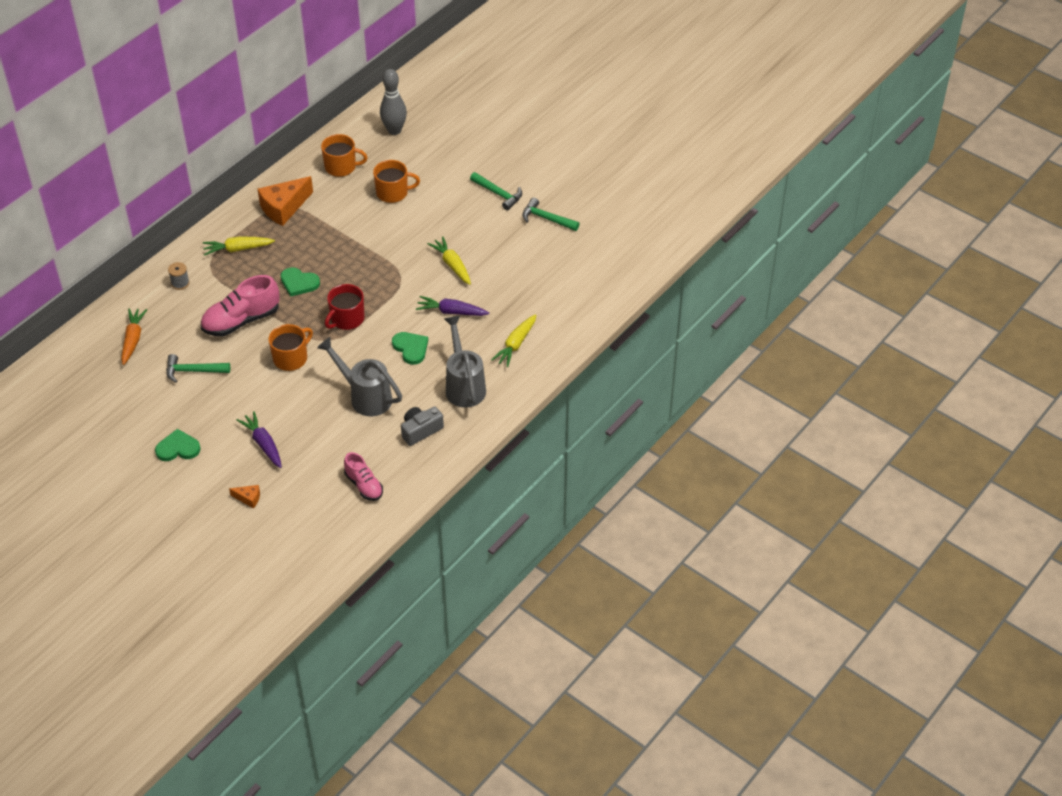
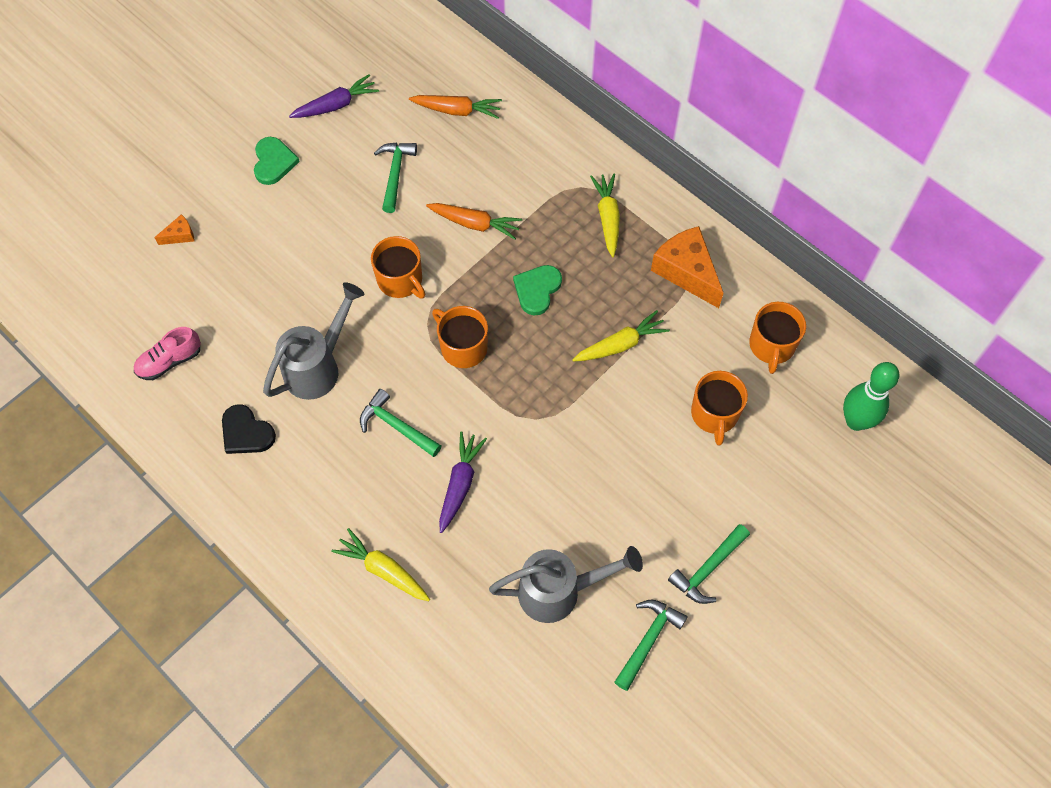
camera: 95 degrees right, 15 degrees up
grey spool [168,262,190,290] -> none
pink shoe [201,275,280,336] -> orange carrot [426,203,522,240]
orange cheese [229,485,260,509] -> orange cheese turned 135 degrees counterclockwise [154,214,195,245]
purple carrot [237,411,282,468] -> purple carrot moved to [289,74,379,118]
red mug [325,284,365,330] -> orange mug [432,306,488,368]
grey bowling pin [380,69,407,135] -> green bowling pin [843,362,899,431]
green heart [392,332,428,365] -> green hammer [360,389,442,457]
grey camera [401,406,444,446] -> black heart [222,404,276,454]
yellow carrot [427,236,471,285] -> yellow carrot moved to [572,310,670,362]
grey watering can [444,316,486,408] -> grey watering can moved to [489,546,643,623]

